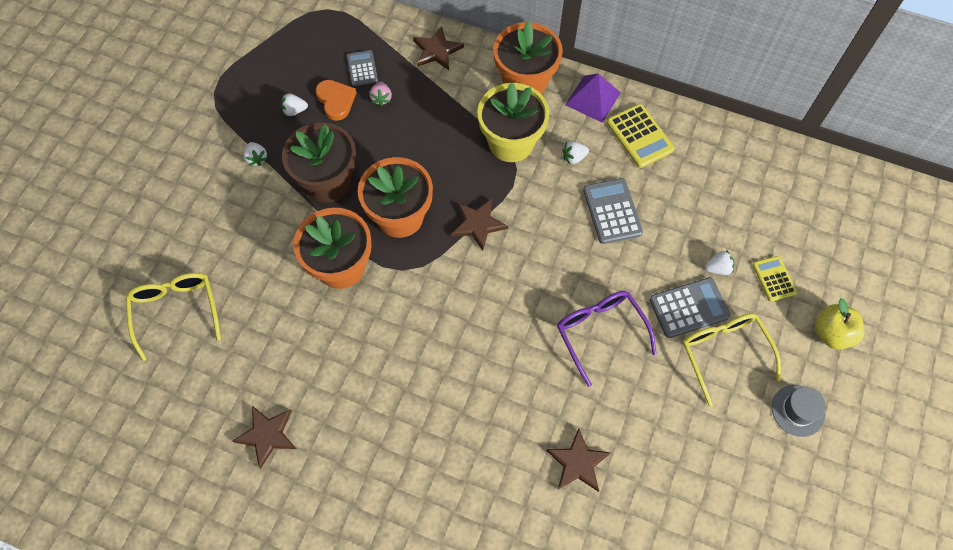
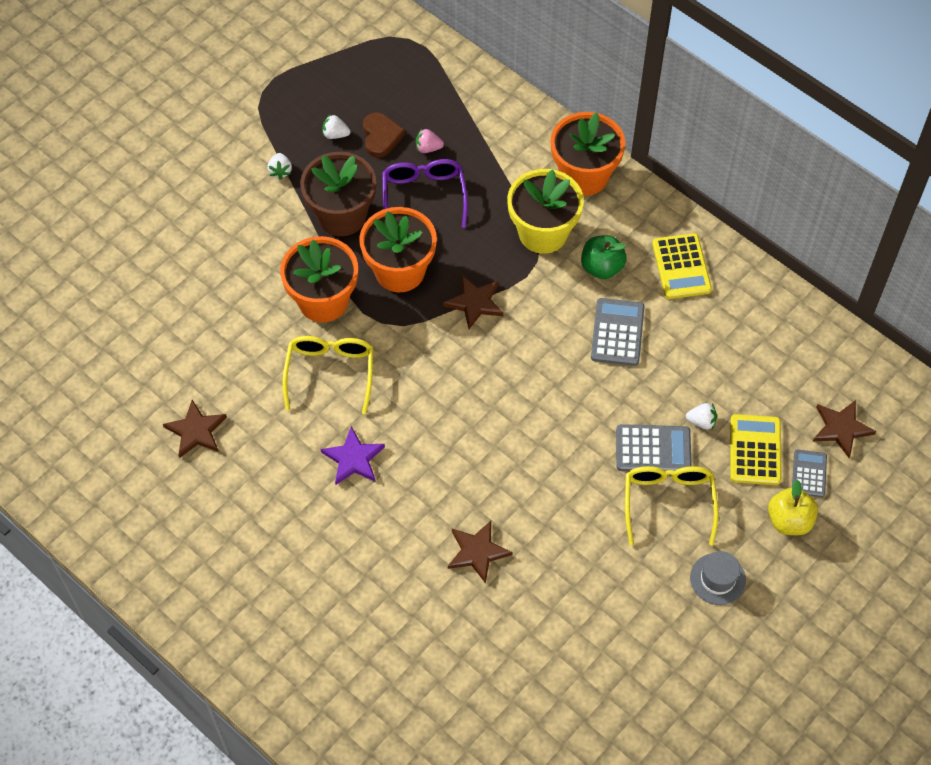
camera: 20 degrees right, 5 degrees down
yellow glasses [126,273,221,361] -> yellow glasses moved to [282,336,373,414]
orange heart [315,80,357,121] -> brown heart [363,112,405,158]
grey calculator [347,50,378,86] -> grey calculator moved to [792,449,827,497]
pink strawberry [369,82,392,106] -> pink strawberry turned 75 degrees clockwise [416,129,444,153]
brown star [413,26,464,70] -> brown star moved to [813,400,876,458]
purple glasses [557,291,657,387] -> purple glasses moved to [382,159,468,228]
white strawberry [562,141,589,164] -> green apple [581,235,627,279]
purple pyramid [565,73,621,122] -> none
yellow calculator [753,256,797,302] -> yellow calculator [730,414,782,485], size x1.55
none -> purple star [321,426,385,485]

